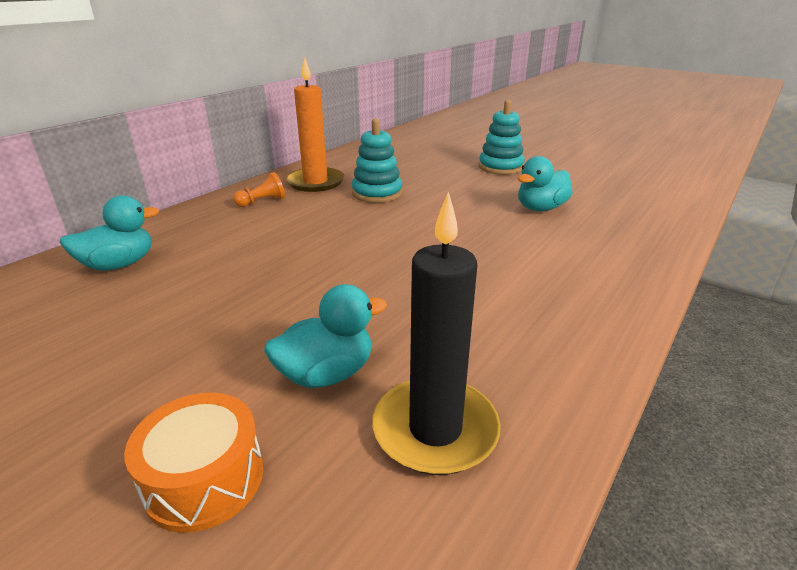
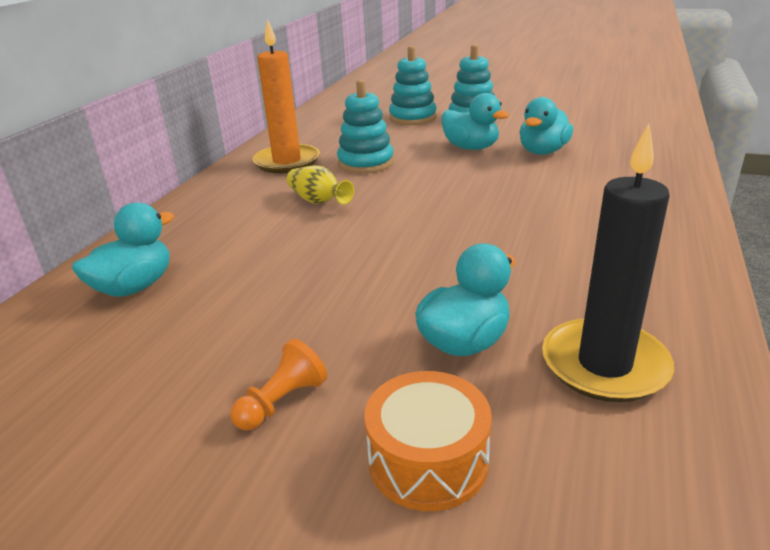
camera: 15 degrees left, 0 degrees up
orange pawn [233,172,285,207] -> orange pawn moved to [230,339,327,431]
none -> yellow vase [286,165,354,205]
none -> turquoise stacking toy [389,46,437,125]
none -> turquoise duck [441,93,509,150]

